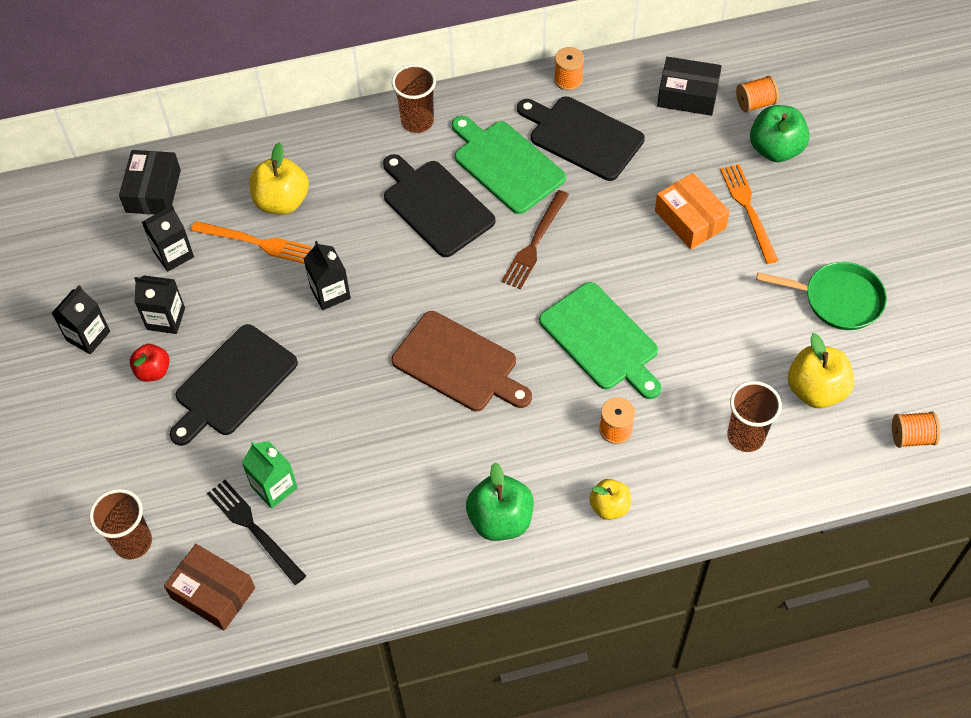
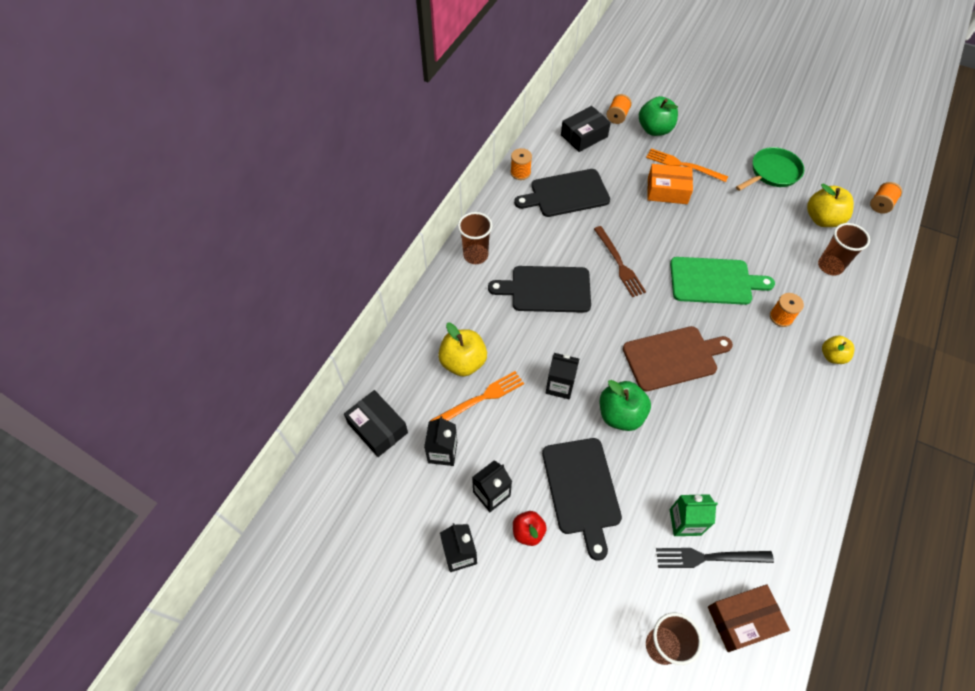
camera: 50 degrees left, 0 degrees up
green cutting board [452,116,566,214] -> none
green apple [466,462,534,541] -> green apple moved to [600,380,651,431]

